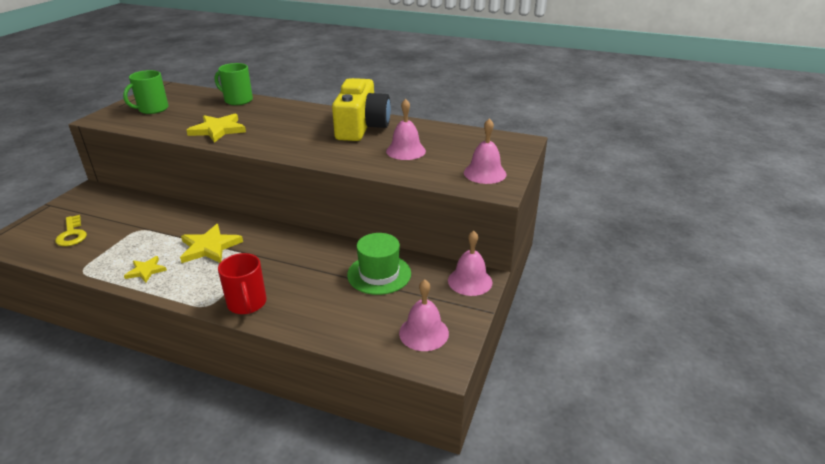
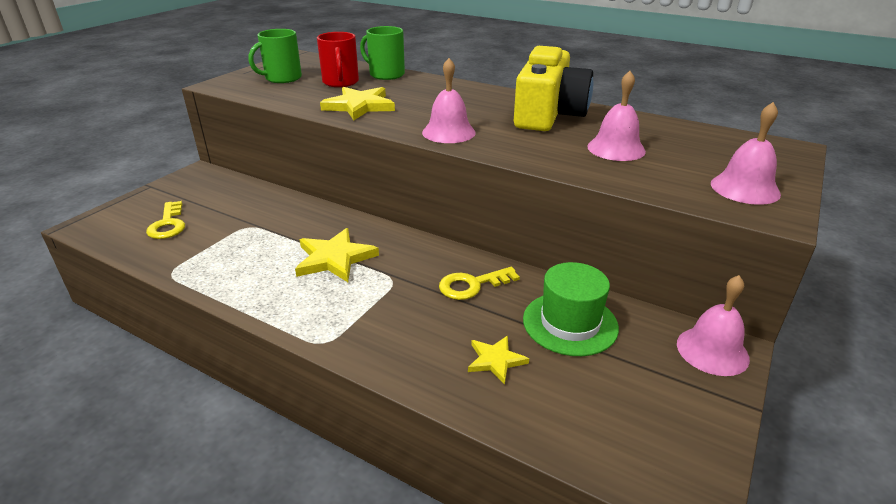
camera: 10 degrees right, 0 degrees up
yellow star [124,256,167,283] -> yellow star moved to [468,336,529,385]
red mug [218,253,267,314] -> red mug moved to [317,32,359,87]
pink bell [399,280,449,351] -> pink bell moved to [422,58,476,143]
none -> yellow key [439,267,520,300]

